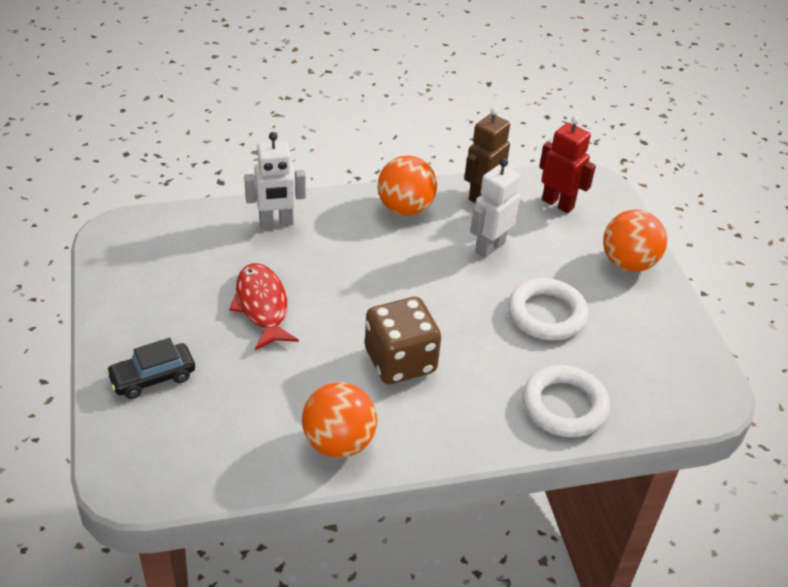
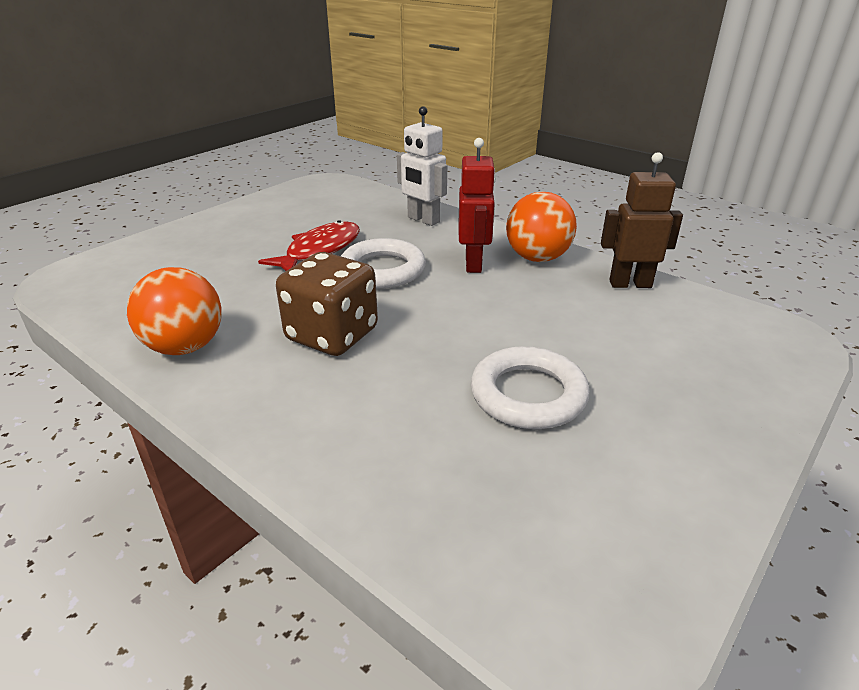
camera: 55 degrees right, 10 degrees down
black car [106,338,195,399] -> none
white robot [470,158,520,258] -> none
white ring [523,365,610,437] -> white ring moved to [341,238,426,288]
red robot [539,116,596,213] -> red robot moved to [458,138,496,273]
orange ball [603,209,667,272] -> none

